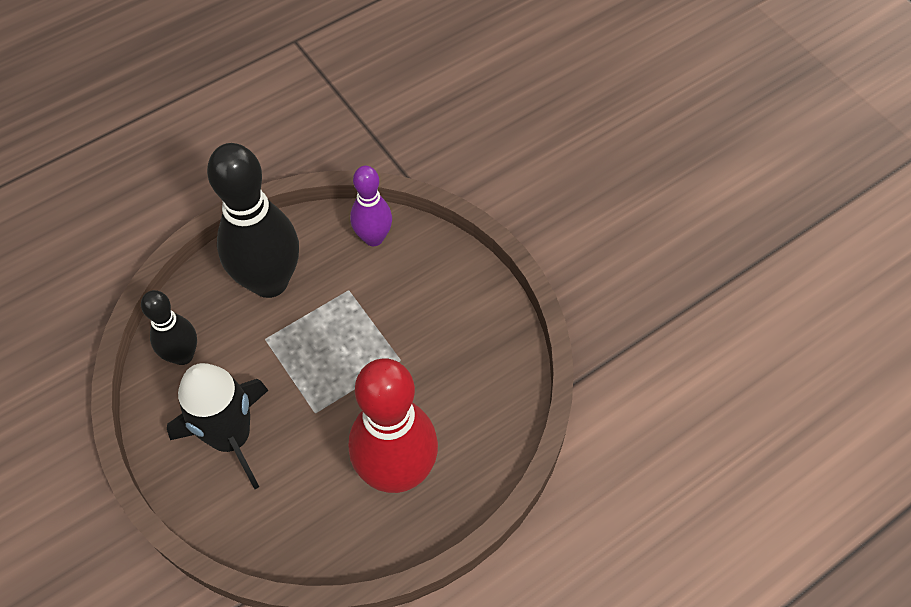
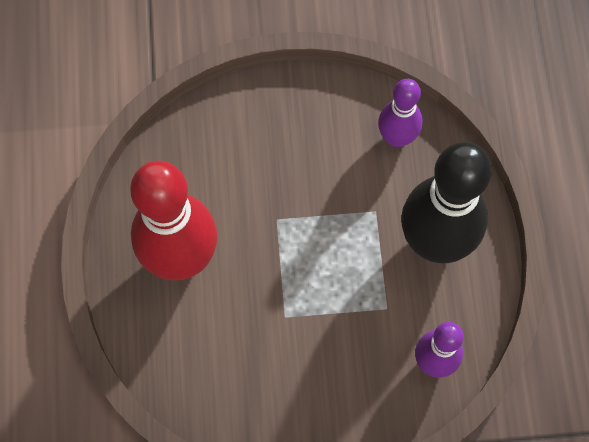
camera: 120 degrees right, 10 degrees up
black bowling pin [141,290,197,365] -> purple bowling pin [378,79,423,147]
black rocket [167,363,268,489] -> none

